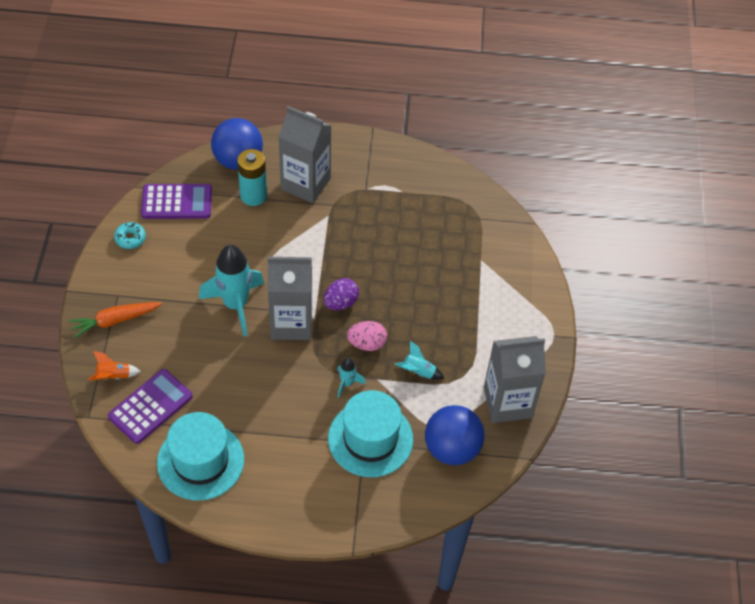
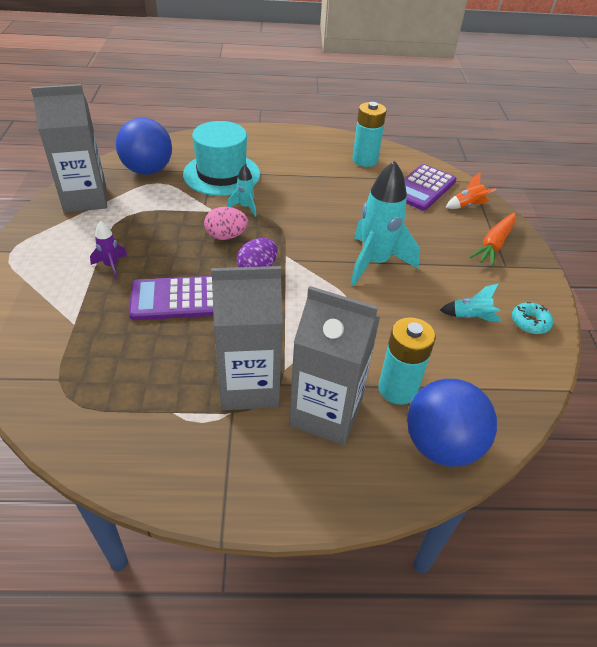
camera: 175 degrees right, 10 degrees down
orange carrot [68,302,162,338] -> orange carrot turned 150 degrees clockwise [470,212,516,267]
purple calculator [141,184,212,219] -> purple calculator moved to [129,276,213,320]
turquoise hat [157,412,244,500] -> turquoise battery [352,102,387,167]
grey carton [268,257,312,340] -> grey carton moved to [211,266,283,410]
turquoise rocket [394,341,444,380] -> turquoise rocket moved to [440,284,502,322]
none -> purple rocket [90,221,127,279]

